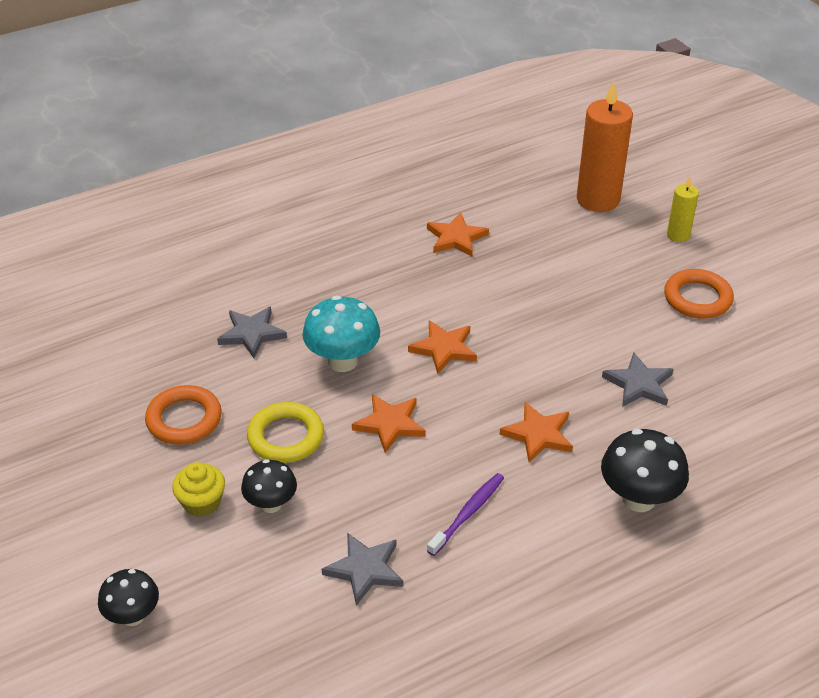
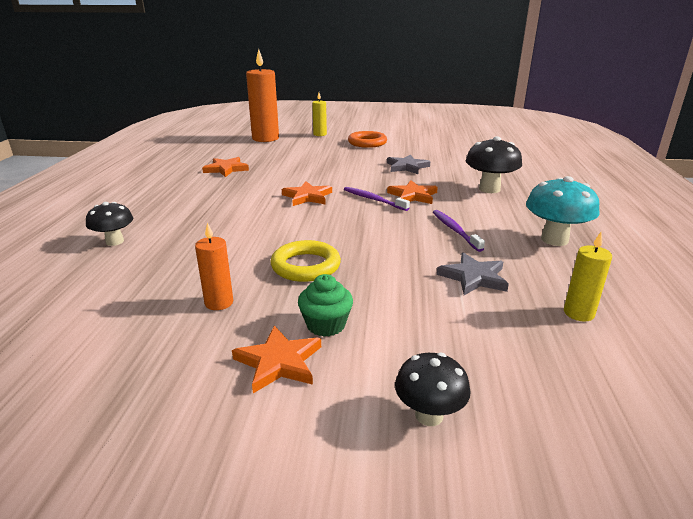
camera: 55 degrees left, 15 degrees down
orange ring [145,385,222,445] -> orange candle [195,222,233,310]
yellow cupcake [172,462,225,517] -> green cupcake [298,274,353,337]
grey star [217,306,287,358] -> none
black mushroom [241,459,297,513] -> black mushroom moved to [86,202,133,246]
turquoise mushroom [302,296,380,372] -> turquoise mushroom moved to [526,176,599,246]
orange star [352,394,426,453] -> orange star moved to [232,326,321,393]
none -> purple toothbrush [344,187,410,211]
none -> yellow candle [564,232,612,322]

